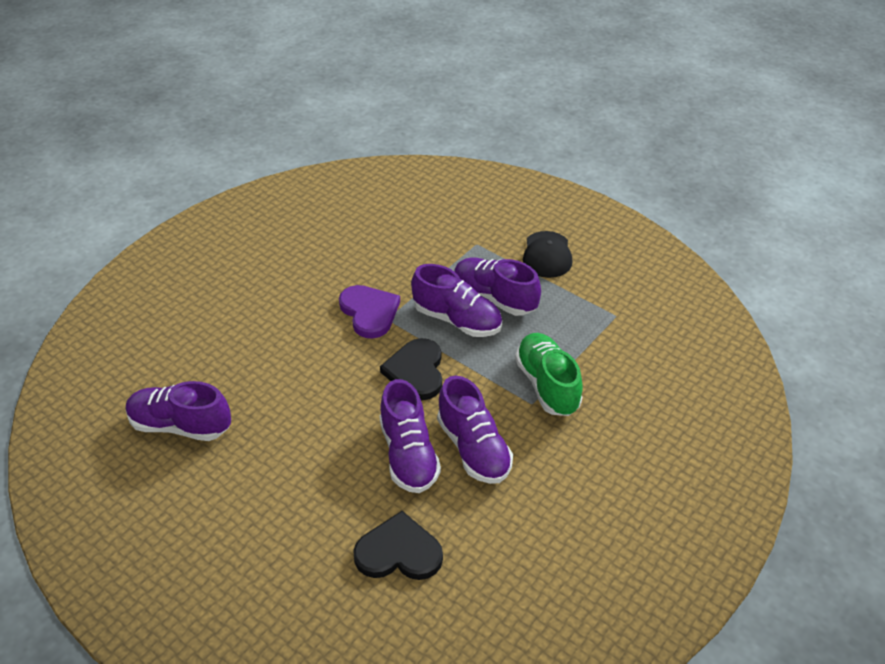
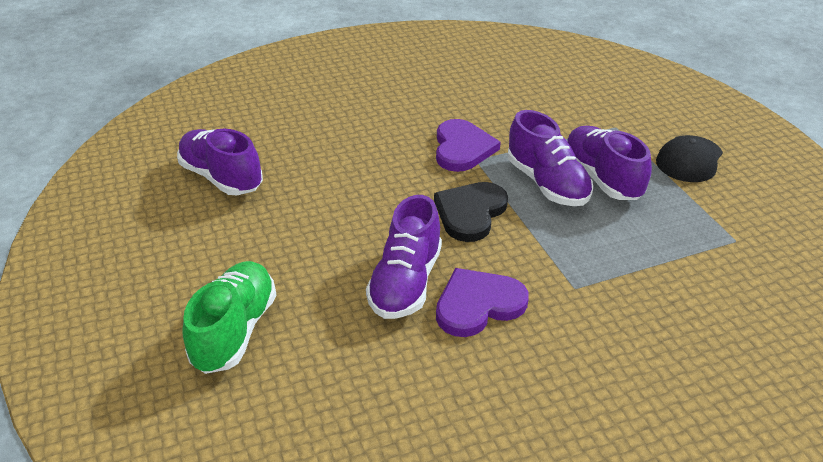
camera: 30 degrees right, 5 degrees down
black heart [353,511,443,580] -> none
purple shoe [437,376,513,484] -> purple heart [436,268,529,337]
green shoe [515,333,583,416] -> green shoe moved to [182,261,276,374]

